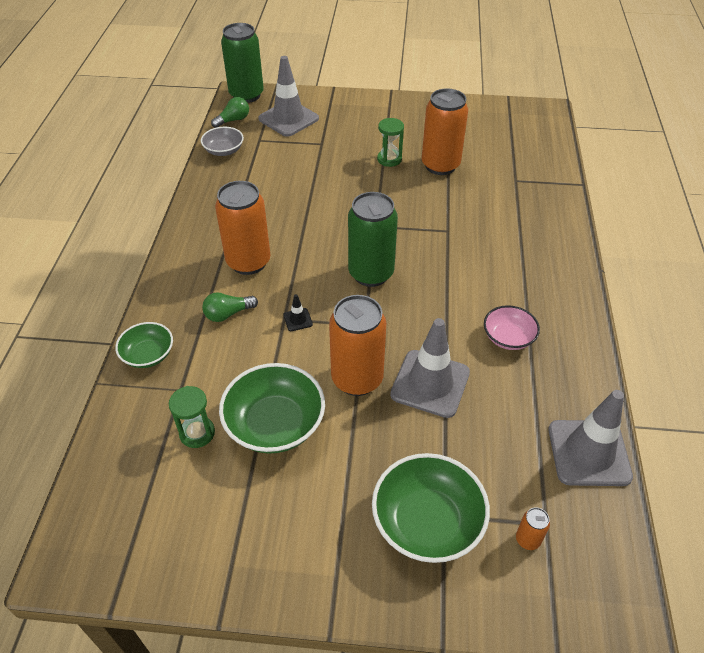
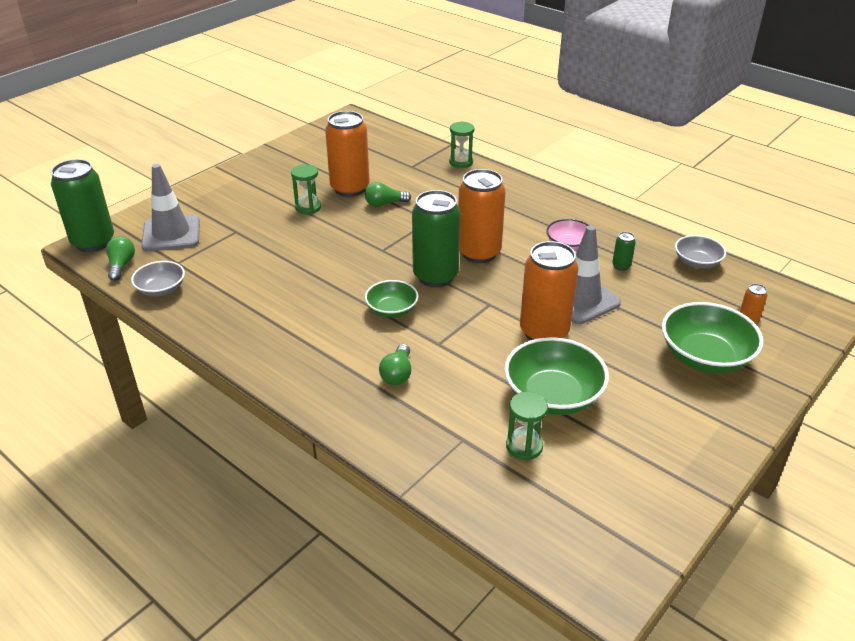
camera: 55 degrees left, 10 degrees down
green bowl [115,322,173,368] -> green bowl moved to [365,280,418,318]
orange can [215,181,271,275] -> orange can moved to [458,169,506,263]
black traffic cone [283,294,313,331] -> none
grey traffic cone [548,390,633,486] -> grey bowl [675,235,726,269]
none -> green light bulb [365,182,411,207]
none -> green hourglass [449,121,474,168]
none -> green can [612,232,636,271]

